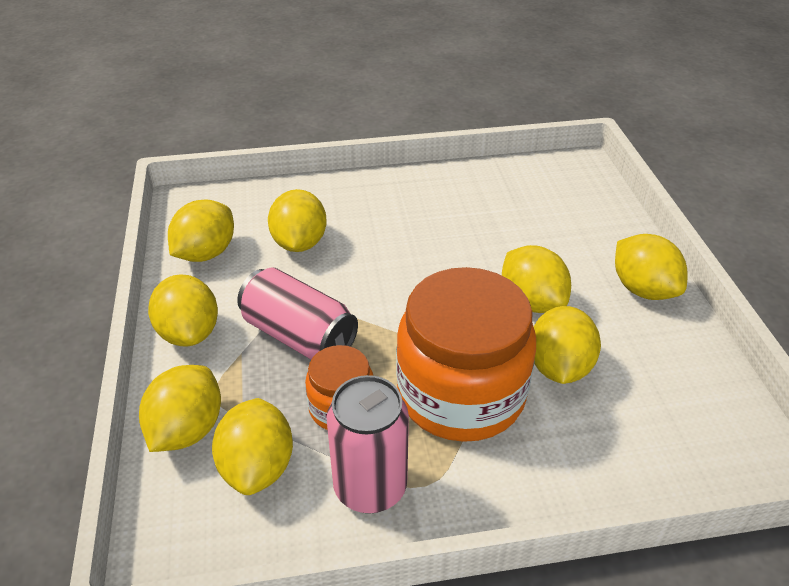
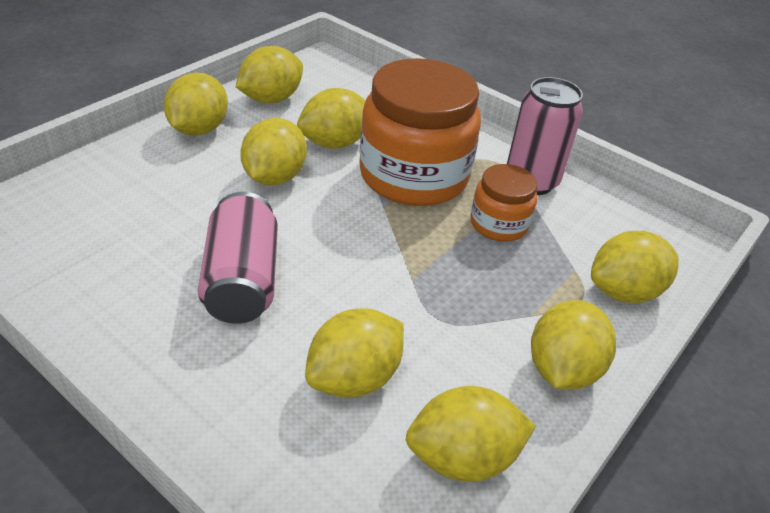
camera: 135 degrees left, 0 degrees up
yellow lemon [212,398,293,495] -> yellow lemon moved to [236,46,303,103]
pink can [237,267,358,360] -> pink can moved to [197,192,278,324]

